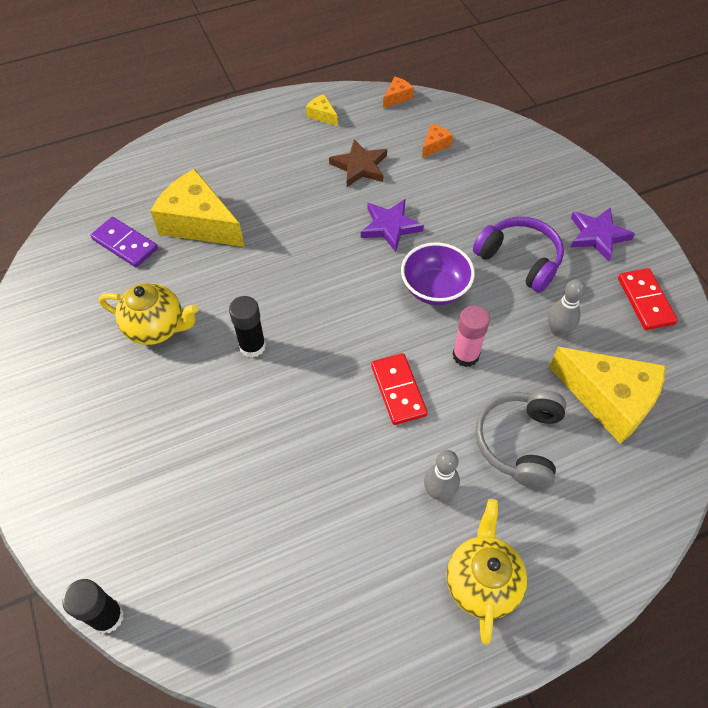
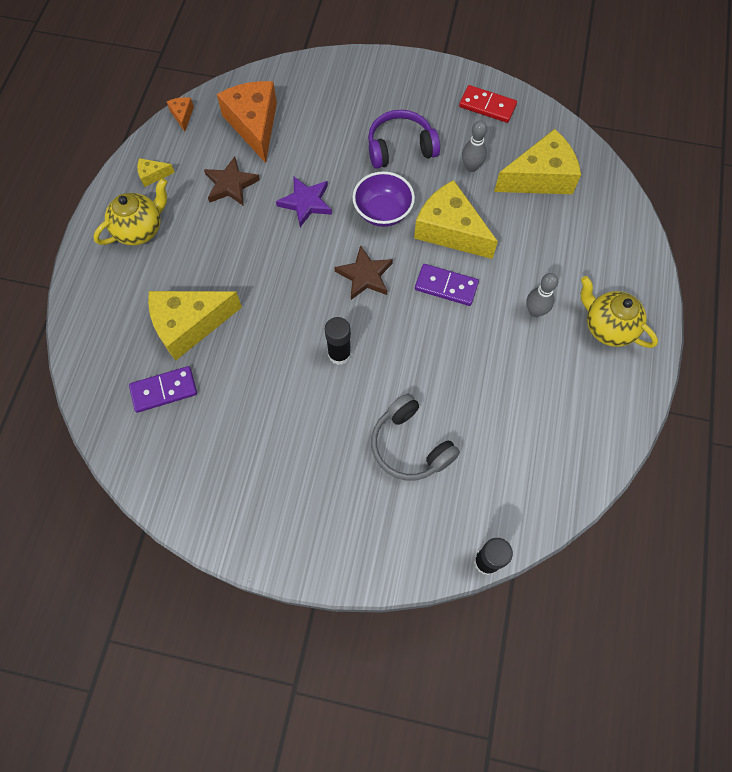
camera: 55 degrees left, 10 degrees up
yellow teapot [99,283,199,345] -> yellow teapot moved to [93,178,167,245]
red domino [371,353,428,425] -> purple domino [415,264,479,306]
orange cheese [422,124,453,158] -> orange cheese [217,81,277,163], size x2.32
pink glue stick [453,305,490,367] -> yellow cheese [414,180,498,259]
grey headphones [475,390,567,489] -> grey headphones moved to [371,393,460,481]
purple star [571,207,635,261] -> none
none -> brown star [334,245,393,300]

